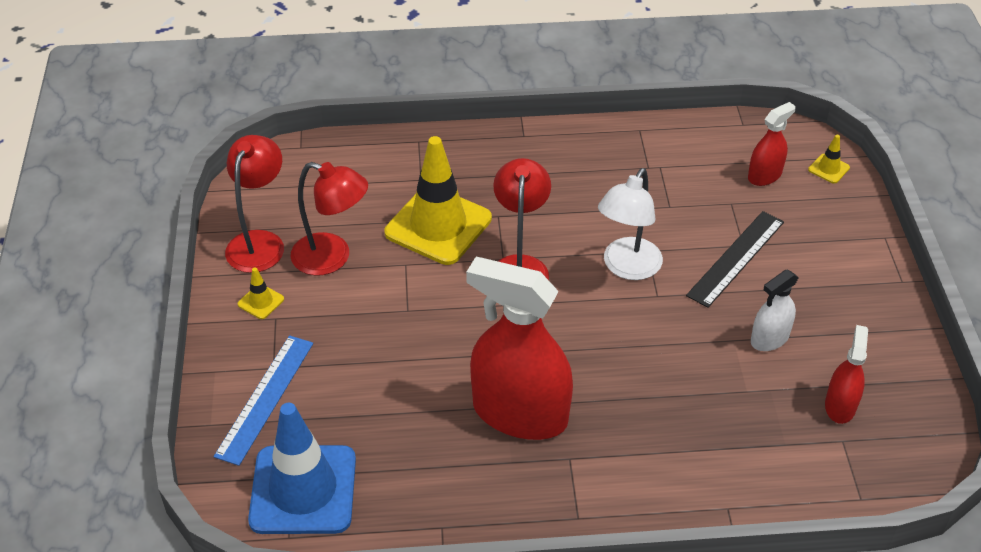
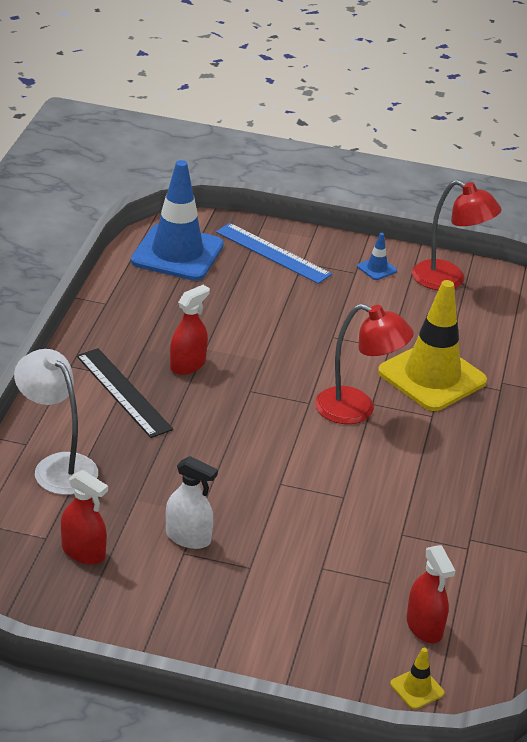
camera: 105 degrees right, 10 degrees down
yellow traffic cone [238,267,284,319] -> blue traffic cone [357,233,397,280]
red lamp [291,162,368,276] -> none
red spray bottle [466,257,573,440] -> red spray bottle [170,285,210,375], size x0.48
white lamp [598,168,663,280] -> white lamp moved to [14,349,98,495]
black ruler [686,211,784,308] -> black ruler moved to [77,348,173,438]
white spray bottle [751,270,799,351] -> white spray bottle turned 135 degrees clockwise [166,456,218,549]

